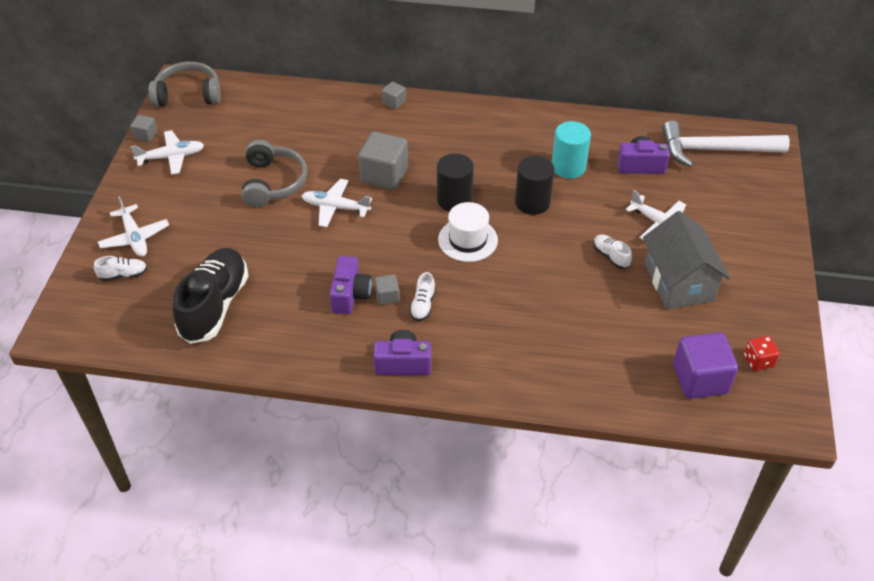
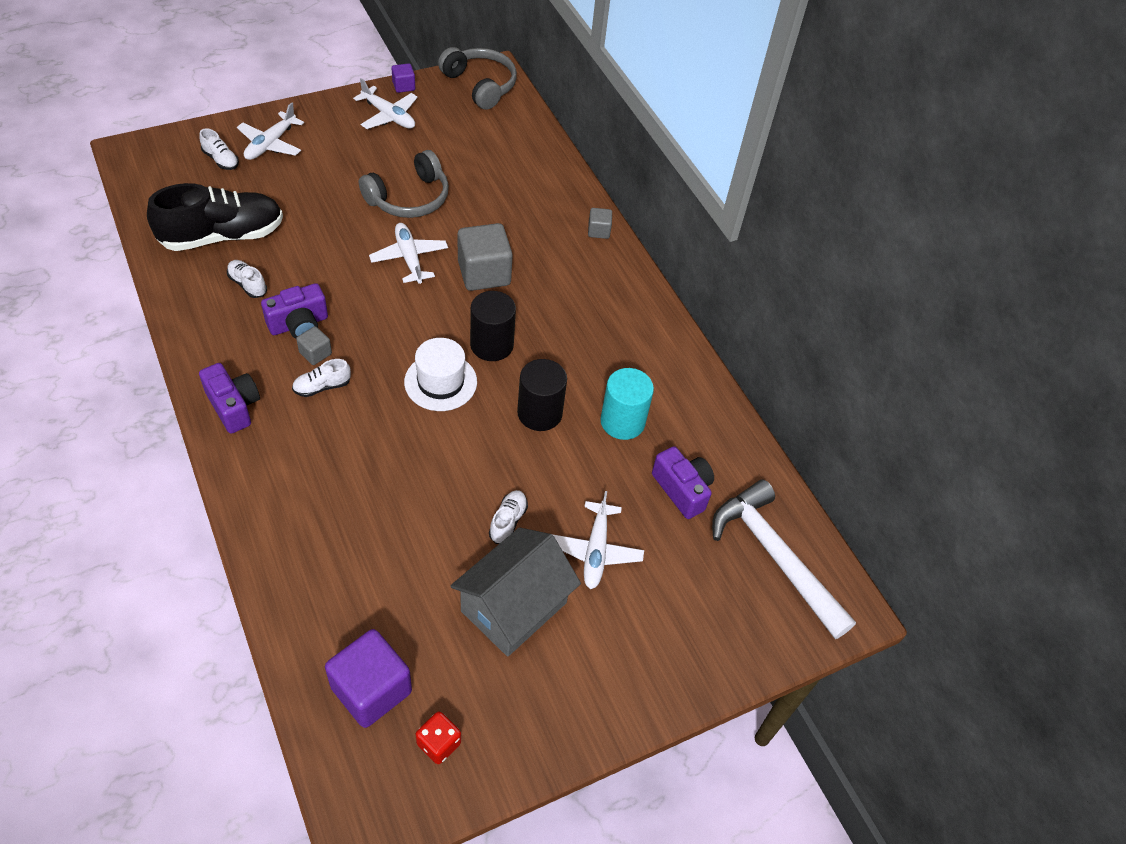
camera: 50 degrees right, 5 degrees up
grey cube [130,115,158,142] -> purple cube [392,63,415,93]
none -> white shoe [227,260,267,298]

